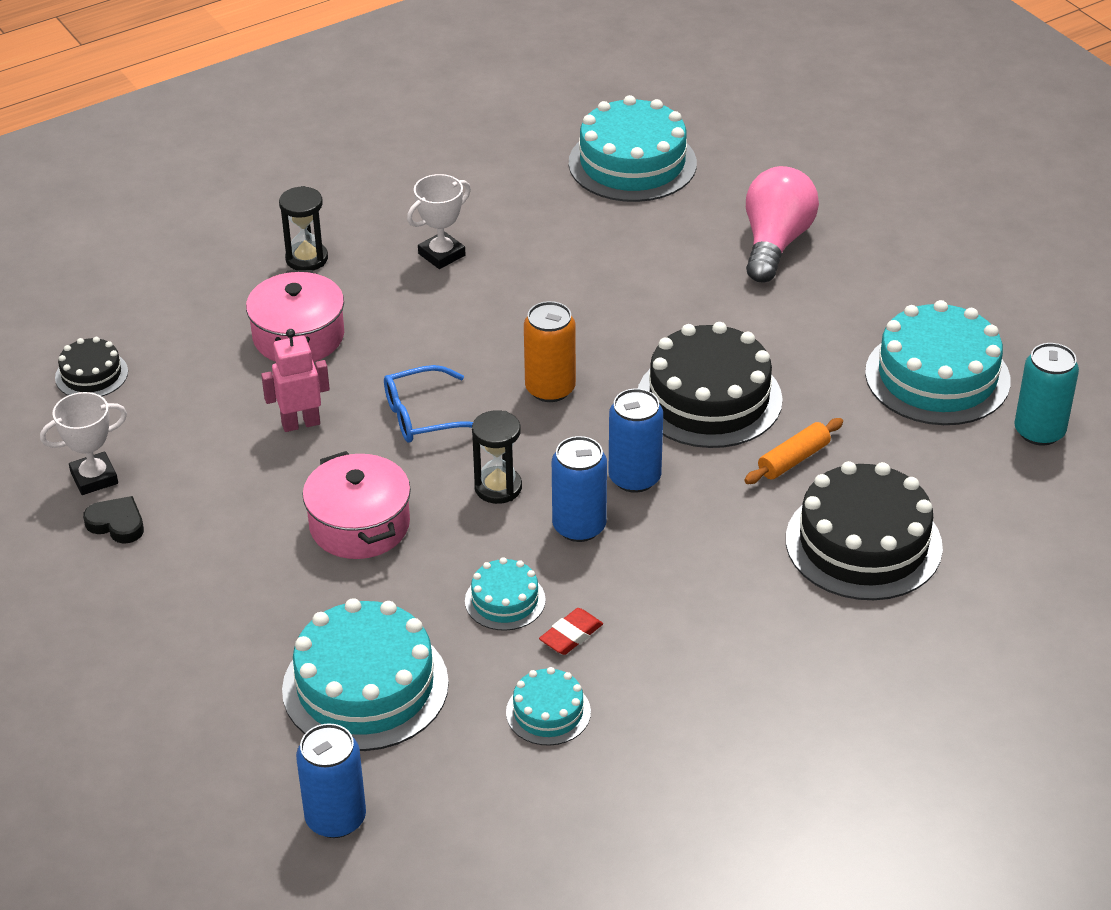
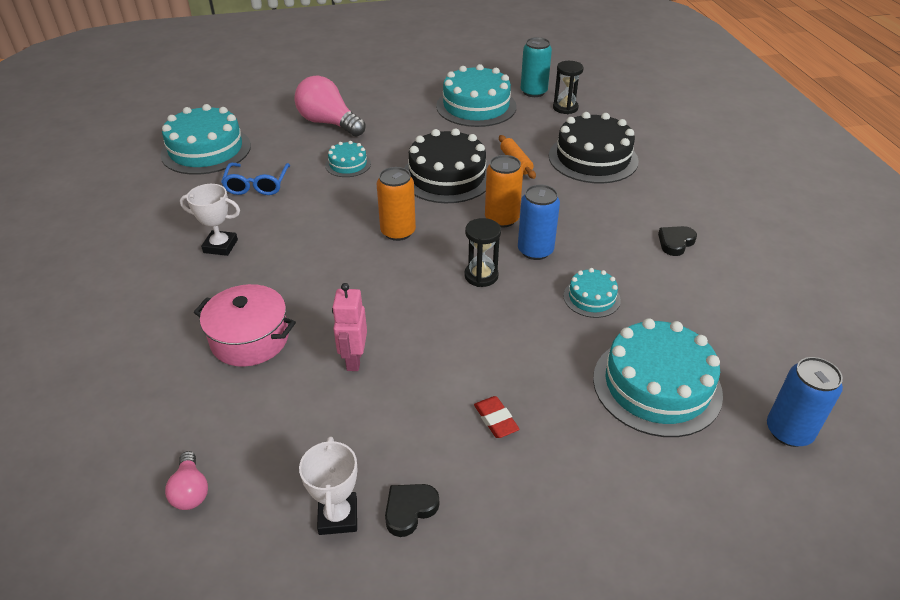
camera: 70 degrees left, 0 degrees up
black cake [55,337,128,396] -> pink light bulb [165,451,208,510]
black hourglass [279,186,328,270] -> black hourglass moved to [553,61,584,114]
pink pot [303,451,411,559] -> none
blue glasses [384,365,473,443] -> blue glasses moved to [221,163,290,195]
white trophy [407,174,471,269] -> white trophy turned 60 degrees counterclockwise [180,184,240,256]
turquoise cake [506,667,591,746] -> turquoise cake moved to [325,141,371,177]
red eraser [539,608,603,655] -> red eraser moved to [474,396,520,438]
blue can [608,388,663,493] -> orange can [485,155,523,228]
none -> black heart [658,226,697,256]

